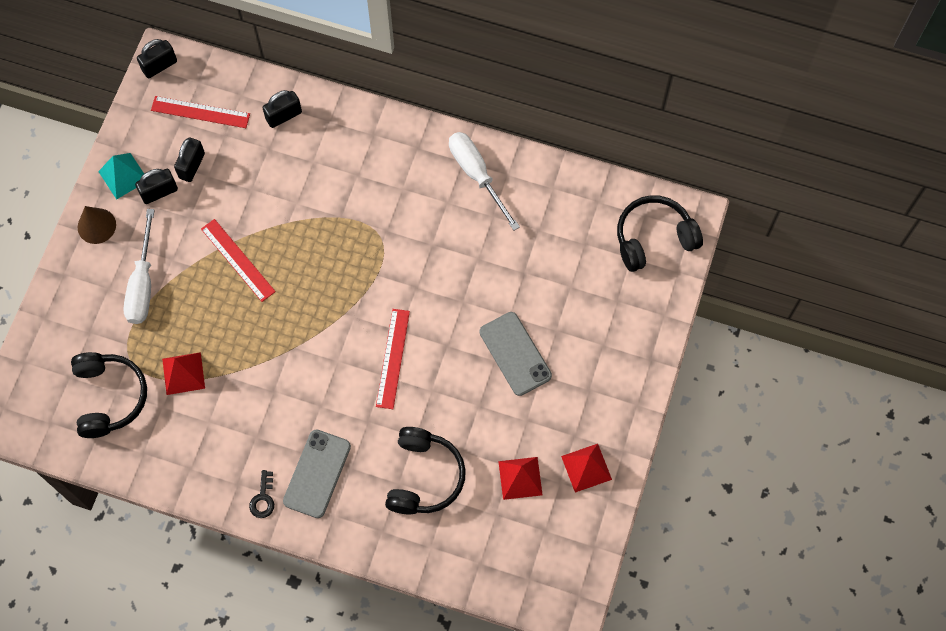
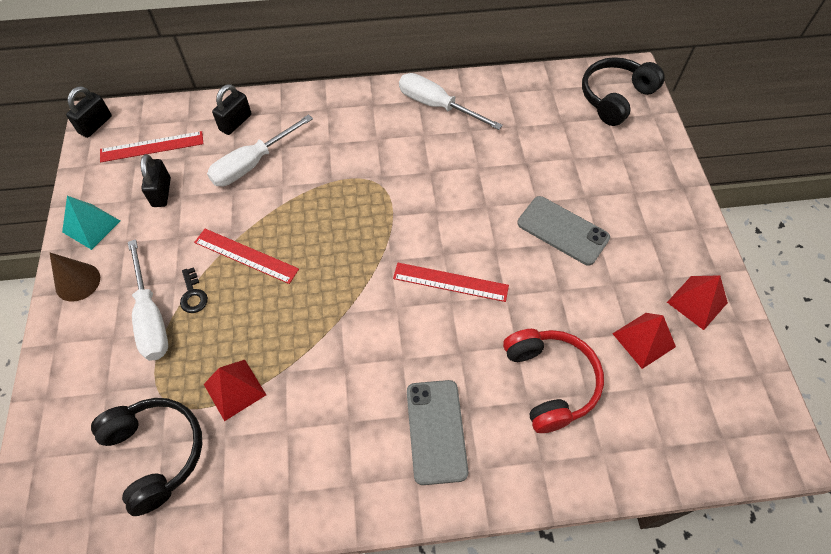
camera: 25 degrees left, 10 degrees down
black padlock [135,169,178,204] -> none
black key [249,470,274,518] -> black key moved to [180,267,208,313]
red ruler [376,309,410,409] -> red ruler turned 60 degrees counterclockwise [393,263,509,302]
black headphones [385,427,466,514] -> red headphones [503,329,604,433]
none -> white screwdriver [207,114,313,187]

